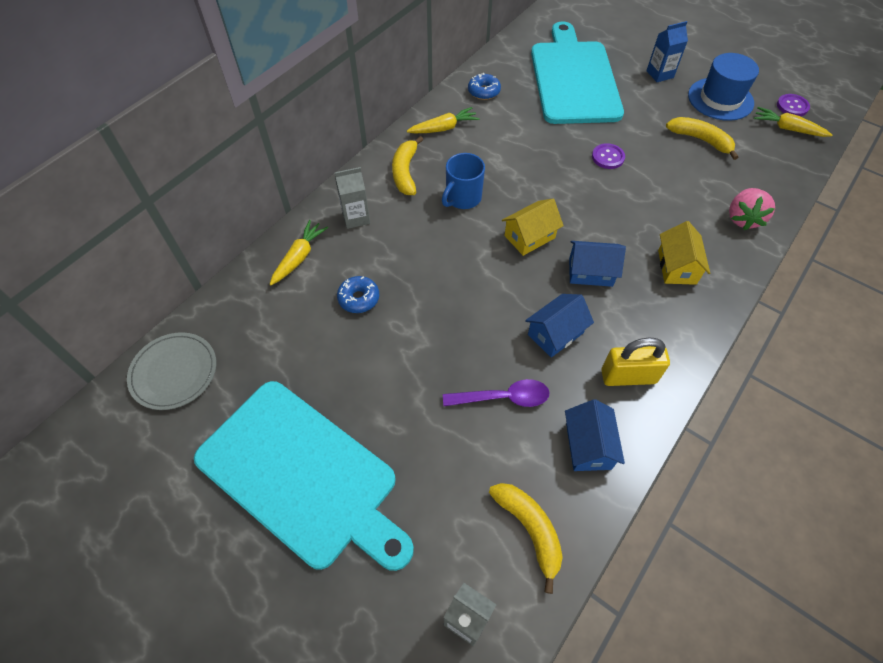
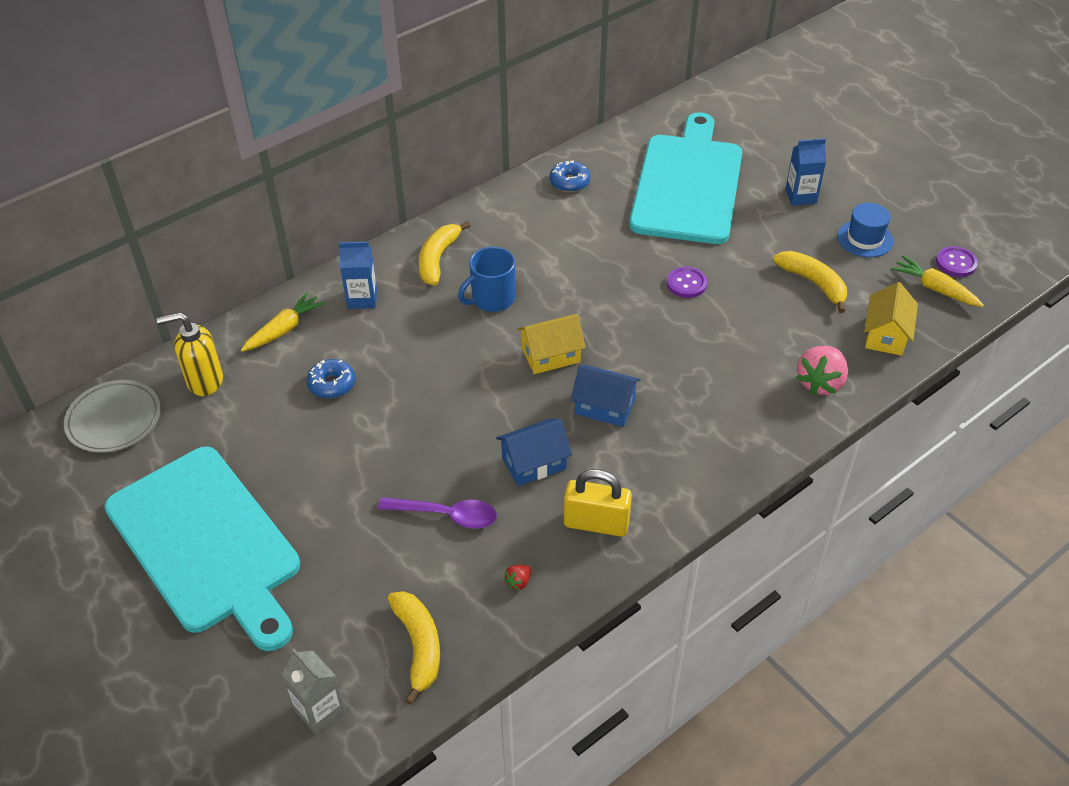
camera: 15 degrees right, 10 degrees down
grey carton [335,167,370,229] -> blue carton [339,242,377,309]
yellow carrot [407,107,480,133] -> none
blue house [565,399,625,471] -> red strawberry [504,565,531,590]
yellow house [658,221,710,285] -> yellow house moved to [864,282,918,356]
blue hat [688,53,759,121] -> blue hat [837,203,893,258], size x0.66
none -> yellow soap dispenser [156,312,223,396]

